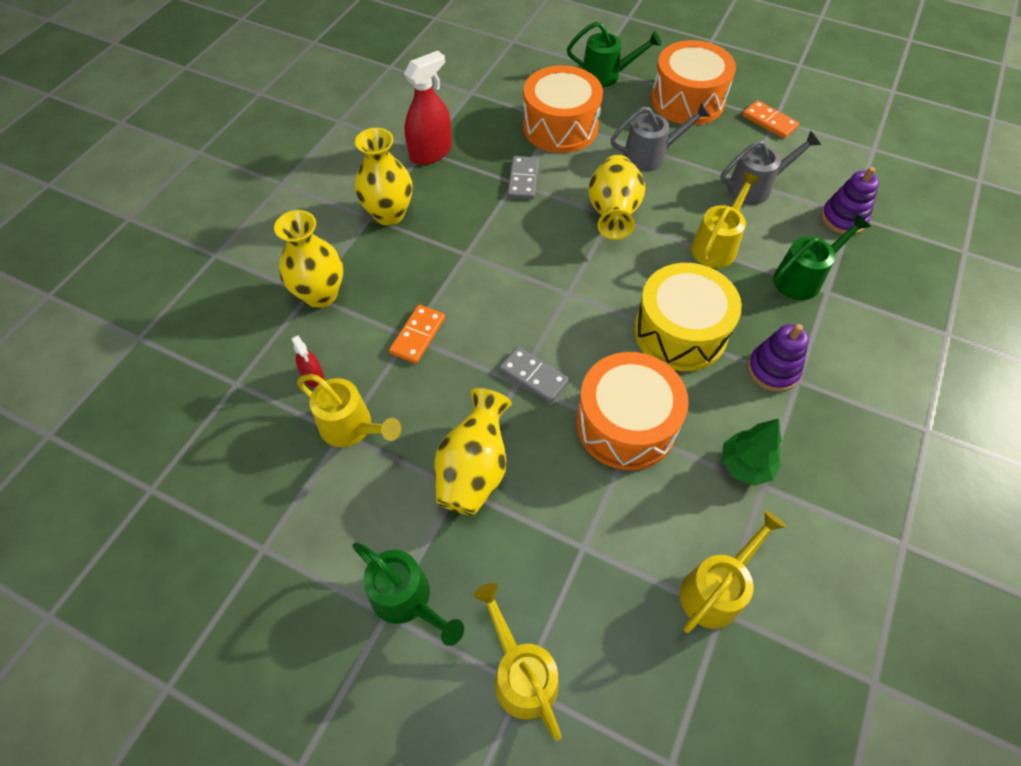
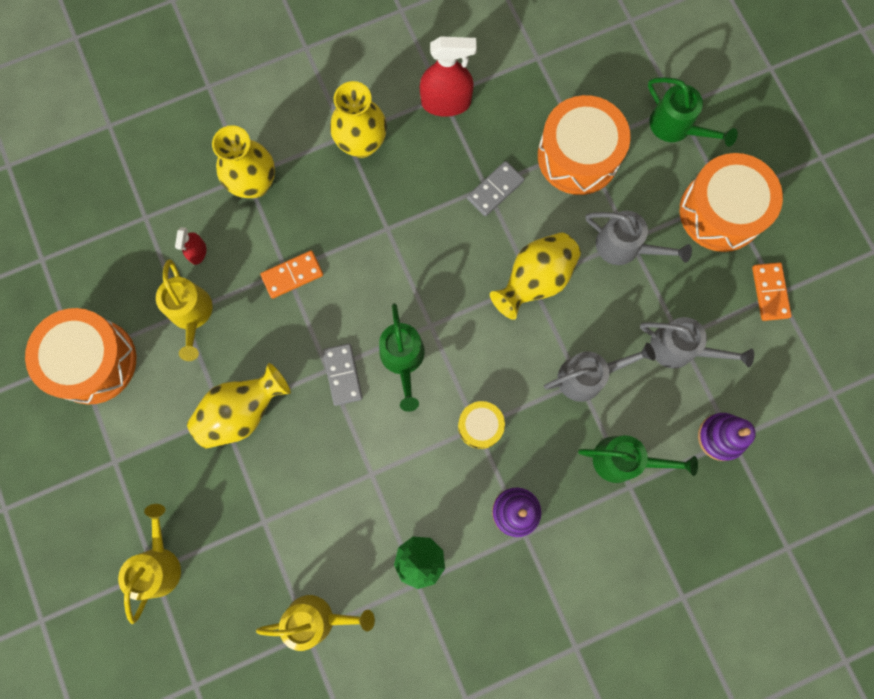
camera: 40 degrees right, 20 degrees up
green watering can [352,542,464,646] -> green watering can moved to [379,303,425,412]
orange drum [576,352,689,470] -> orange drum moved to [25,308,136,404]
yellow drum [634,263,742,371] -> yellow drum [458,401,505,449], size x0.51
yellow watering can [691,172,760,268] -> grey watering can [544,343,656,402]

